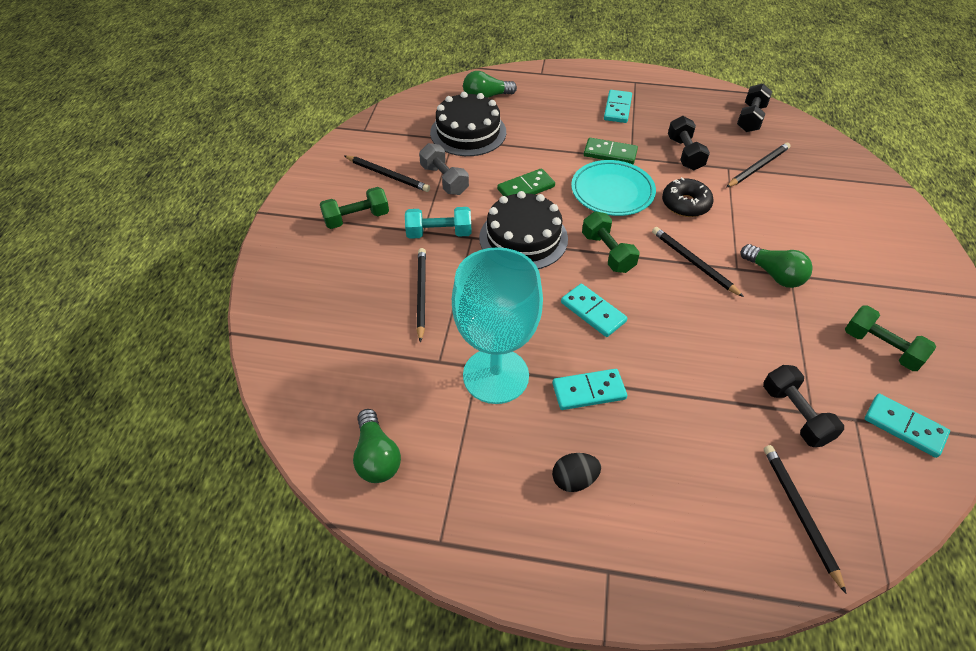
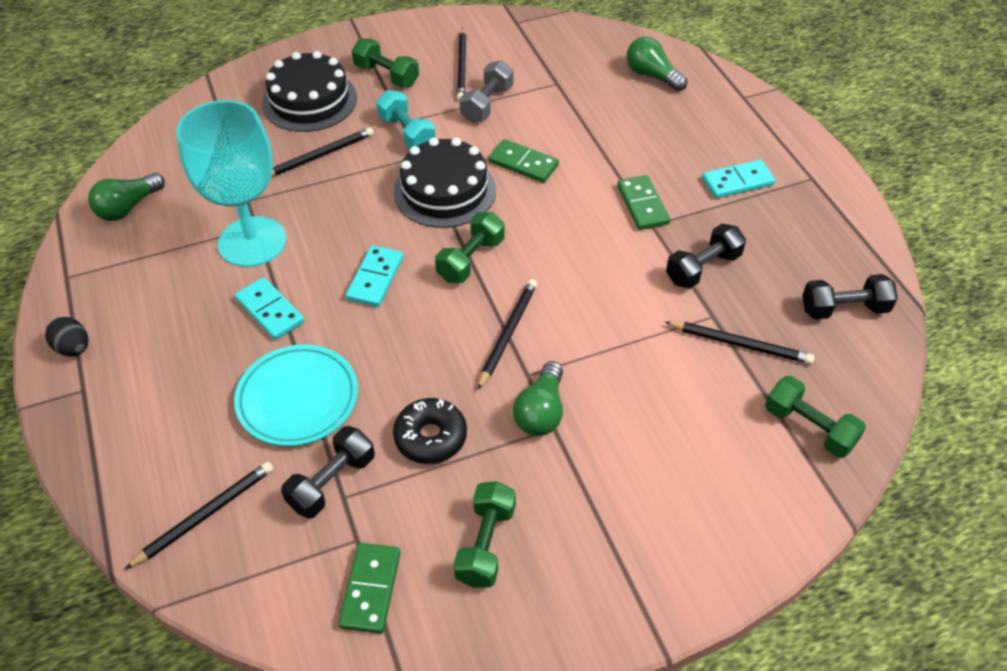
camera: 60 degrees right, 0 degrees up
black cake [430,92,506,156] -> black cake moved to [262,51,357,132]
black egg [552,453,601,492] -> black egg moved to [45,317,88,356]
turquoise plate [571,160,656,216] -> turquoise plate moved to [234,344,358,446]
black donut [662,177,713,217] -> black donut moved to [393,398,467,464]
turquoise domino [865,394,950,458] -> green domino [338,543,401,634]
none -> green dumbbell [765,376,866,458]

